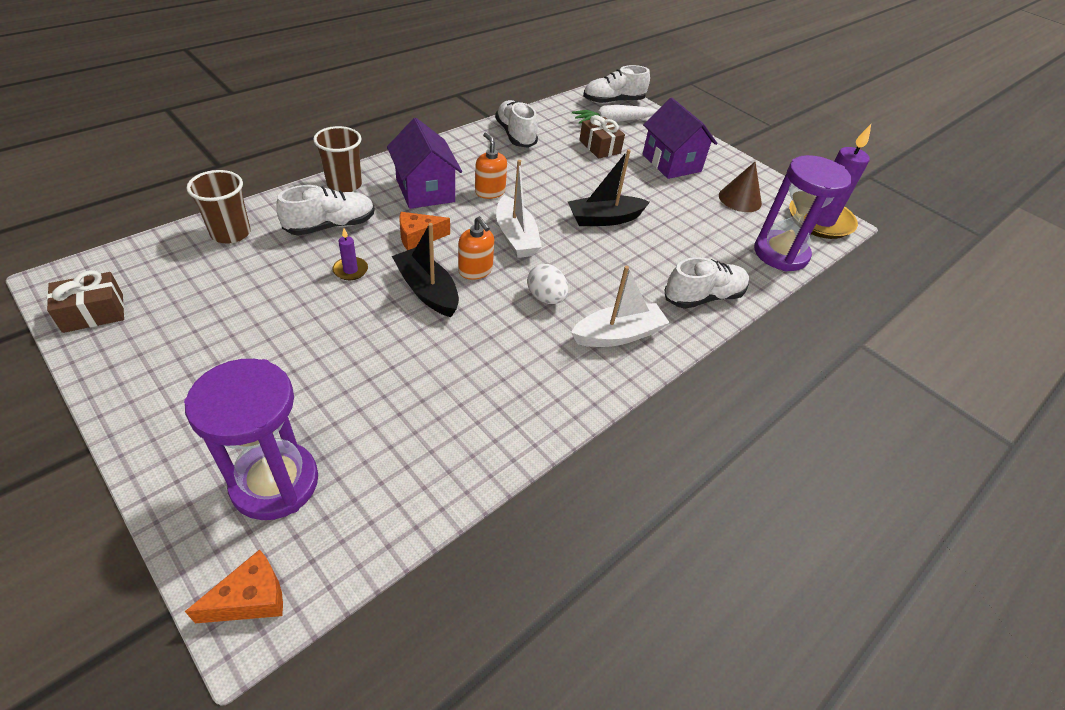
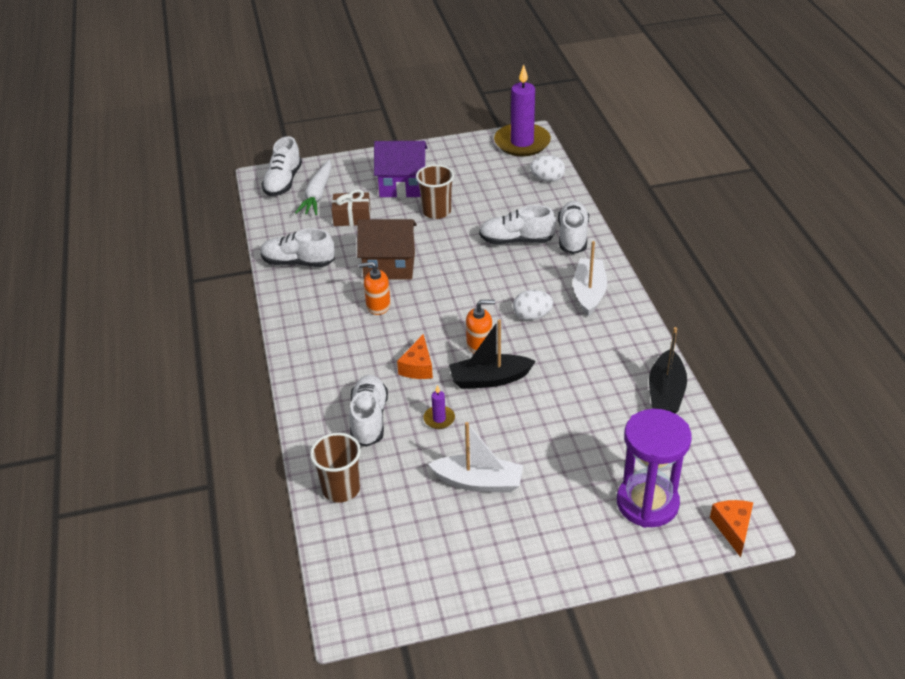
camera: 55 degrees left, 5 degrees down
brown gift [47,270,124,333] -> none
brown cup [313,126,362,192] -> brown cup moved to [416,164,454,219]
purple house [387,118,462,209] -> none
white boat [496,160,542,258] -> white boat moved to [428,422,523,493]
black boat [568,149,650,226] -> black boat moved to [649,327,687,413]
brown cone [719,162,762,212] -> none
purple hourglass [754,155,852,272] -> white egg [530,155,565,182]
none -> brown house [357,219,417,280]
none -> white shoe [479,205,556,244]

